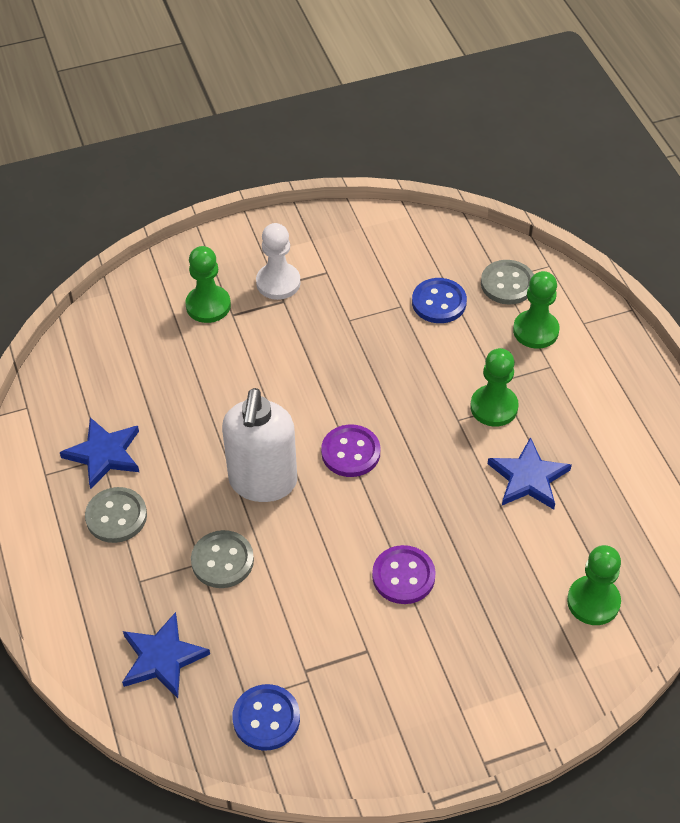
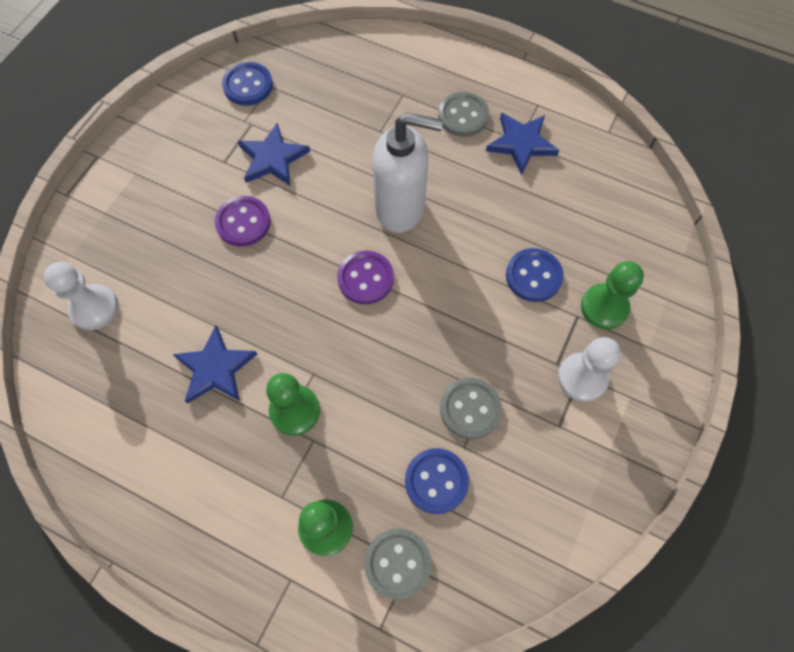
camera: 135 degrees right, 15 degrees up
blue star [122,612,210,698] -> blue star moved to [238,123,310,186]
grey button [191,530,254,588] -> grey button moved to [440,378,502,439]
white soap dispenser [222,388,297,502] -> white soap dispenser turned 135 degrees clockwise [372,113,443,233]
green pawn [567,545,621,625] -> white pawn [43,262,118,330]
none -> blue button [506,248,564,302]

